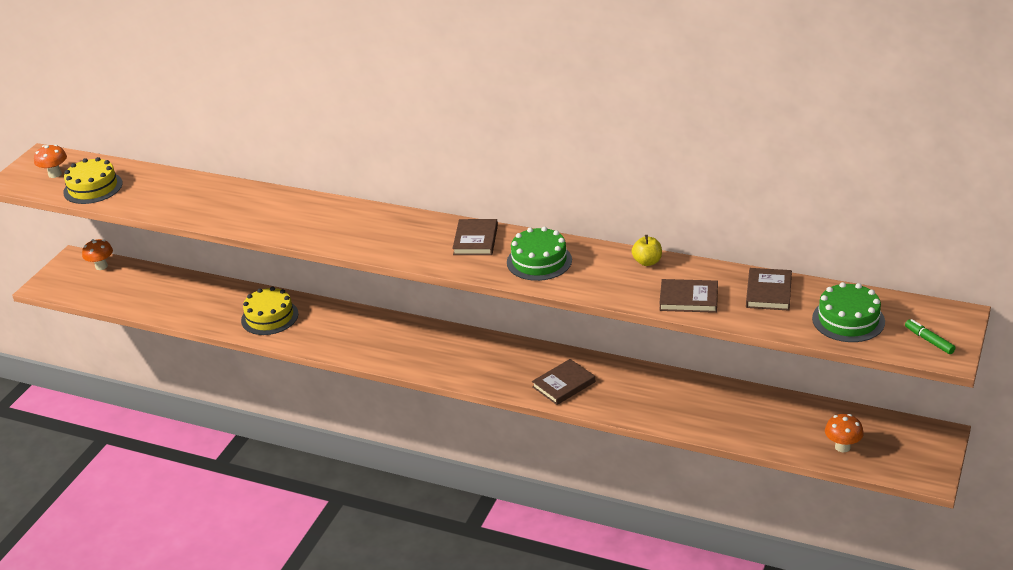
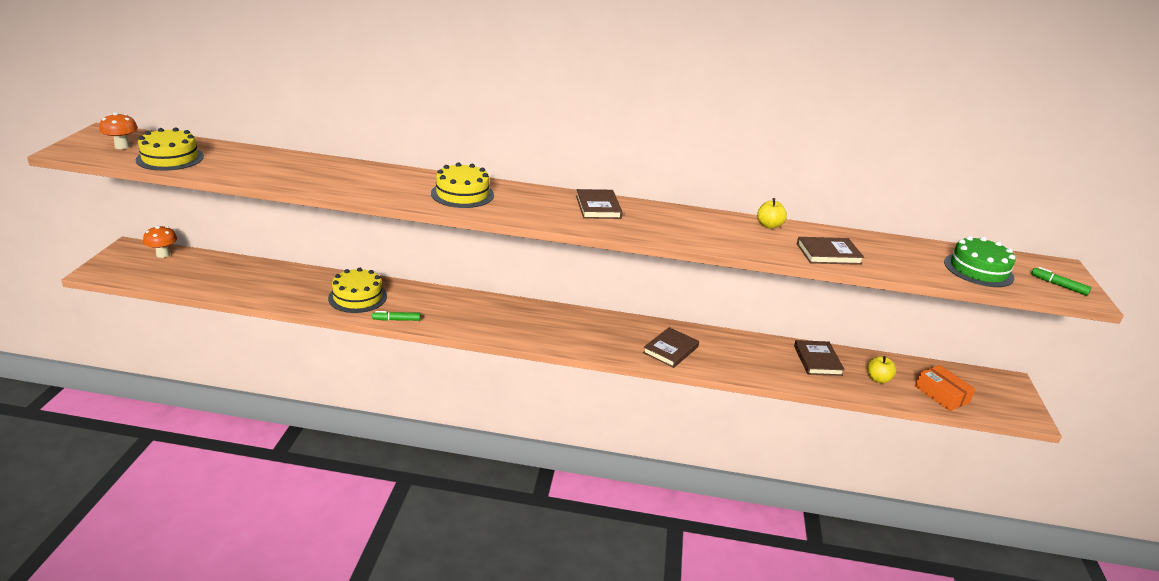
camera: 20 degrees left, 5 degrees down
green cake [507,227,572,281] -> none
brown book [746,268,792,311] -> brown book moved to [794,340,845,376]
orange mushroom [825,414,864,452] -> orange box [915,365,975,411]
none -> green marker [372,311,420,321]
none -> yellow cake [431,162,494,208]
none -> yellow apple [867,356,896,383]

